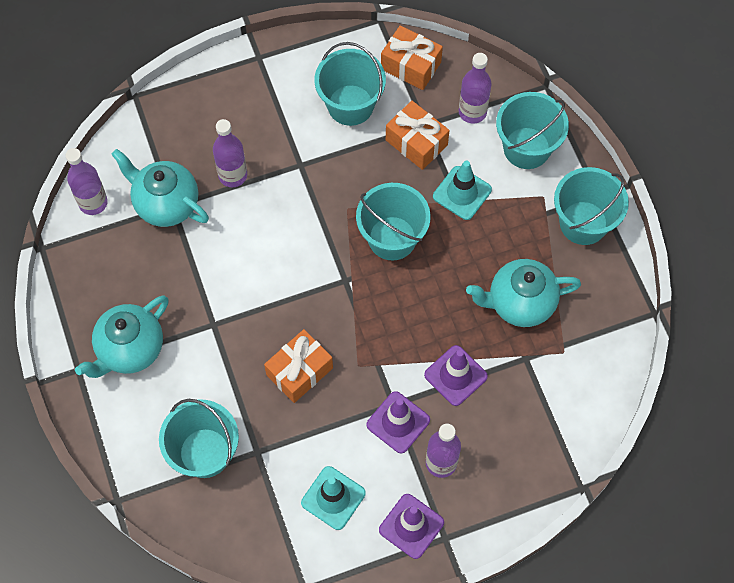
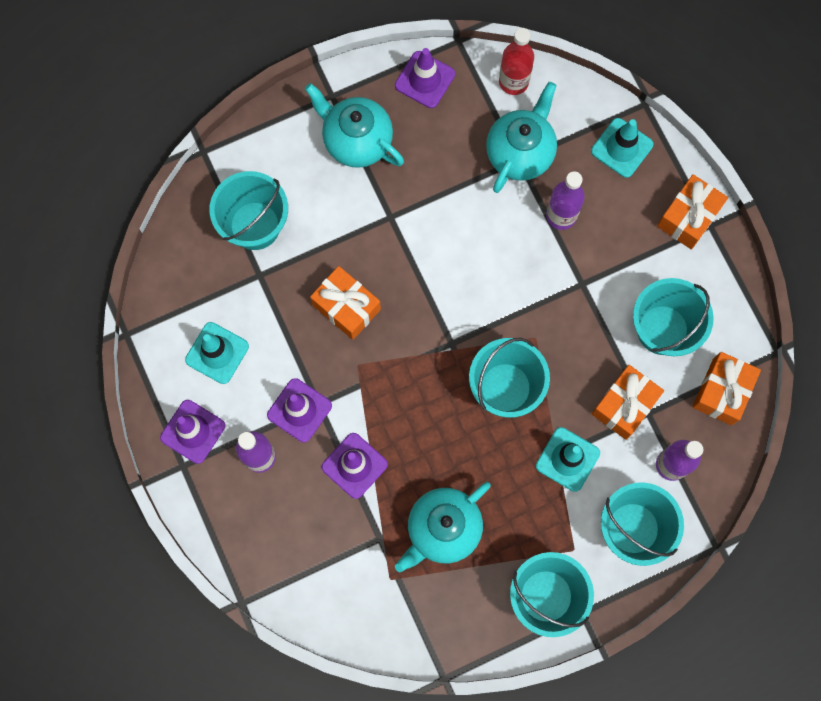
camera: 85 degrees right, 10 degrees up
purple bottle [66,148,108,215] -> red bottle [499,28,534,95]
turquoise teapot [466,259,581,327] -> turquoise teapot turned 120 degrees counterclockwise [395,482,491,572]
none -> purple traffic cone [395,48,455,108]
none -> turquoise traffic cone [591,118,653,178]
none -> orange gift [657,174,728,250]

